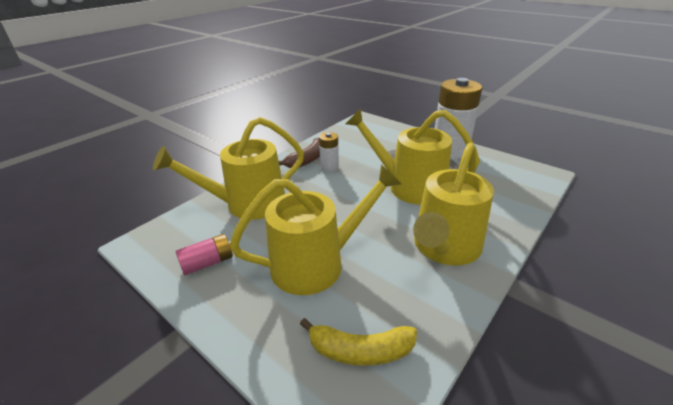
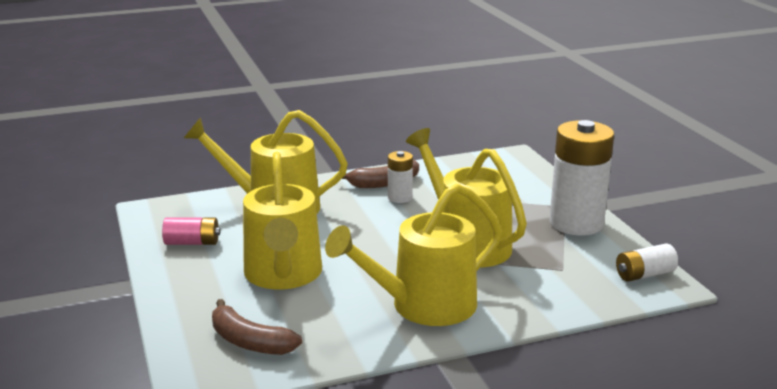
camera: 30 degrees right, 10 degrees down
yellow watering can [230,164,401,295] -> yellow watering can turned 75 degrees clockwise [243,151,322,289]
yellow banana [300,318,417,366] -> brown banana [212,299,302,355]
none -> white battery [616,244,678,282]

